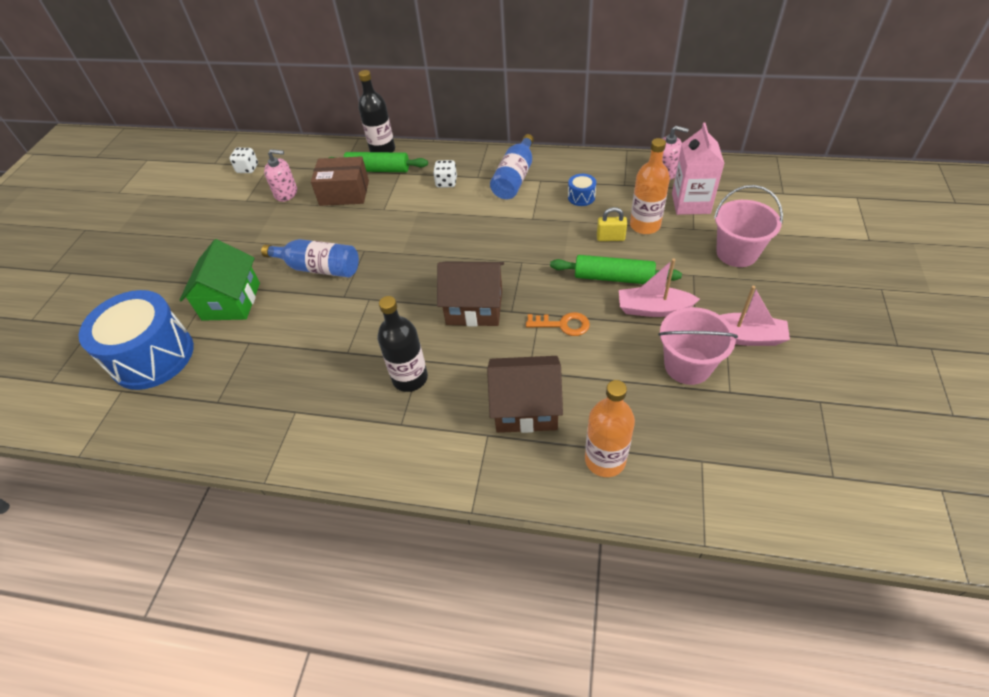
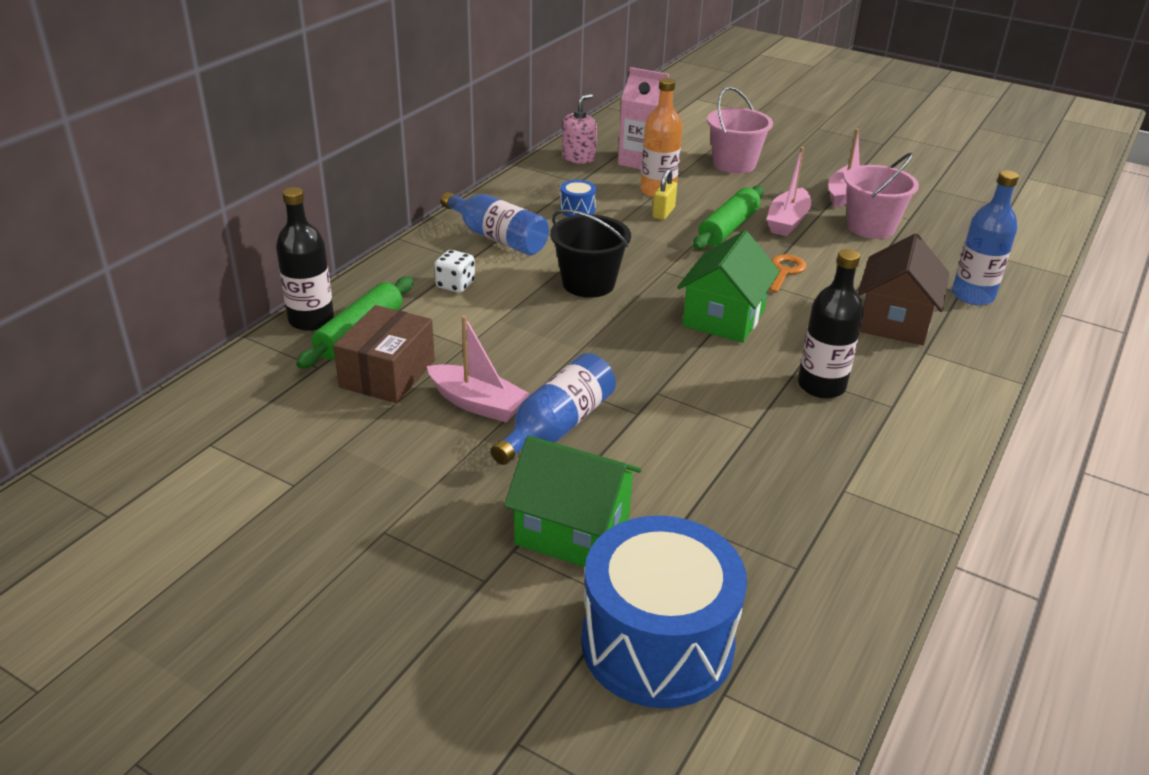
camera: 75 degrees left, 15 degrees down
white dice [229,148,258,173] -> none
pink soap dispenser [264,149,297,202] -> none
brown house [437,261,504,327] -> green house [677,231,780,343]
orange bottle [585,380,635,477] -> blue bottle [952,170,1019,305]
none -> pink boat [427,315,530,422]
none -> black bucket [550,210,631,298]

